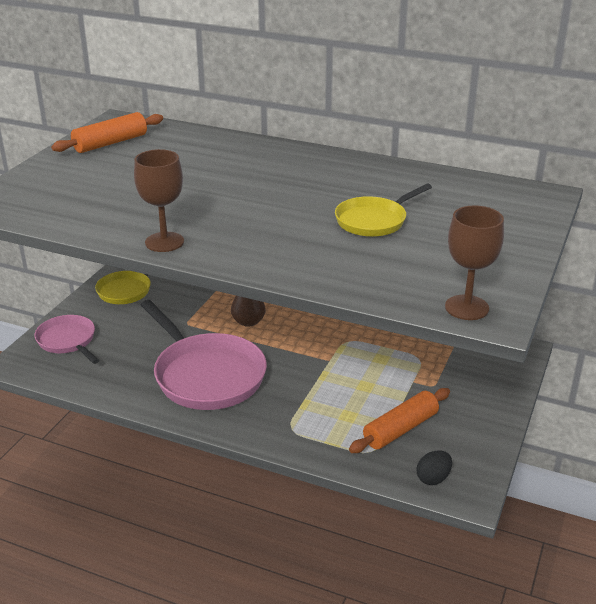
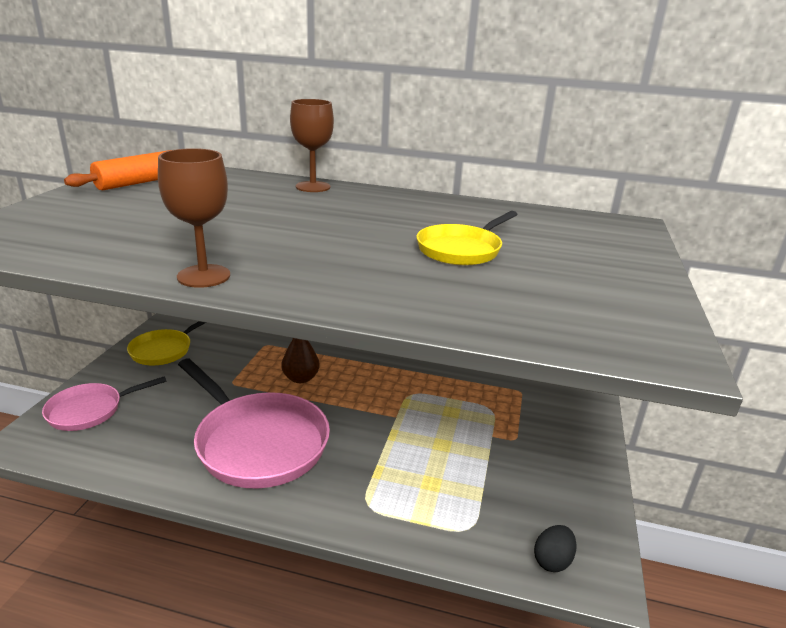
camera: 10 degrees left, 5 degrees down
pink pan [34,315,99,364] -> pink pan turned 75 degrees counterclockwise [42,376,167,431]
orange rolling pin [349,388,450,453] -> none
brown goblet [445,205,504,320] -> brown goblet moved to [290,99,334,192]

